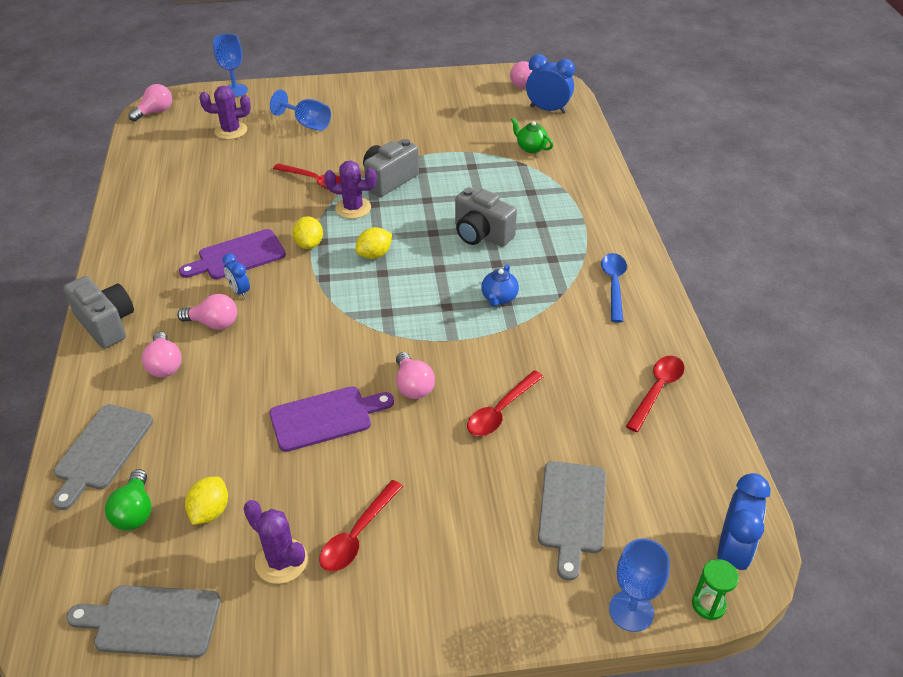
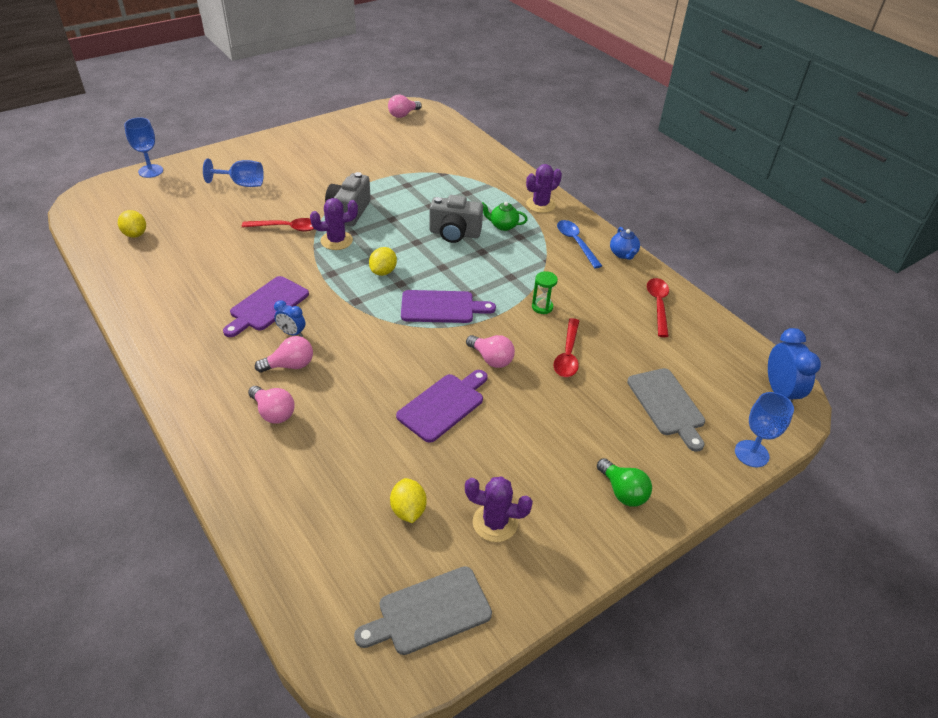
camera: 30 degrees left, 0 degrees up
grey cutting board [53,404,153,510] -> none
grey camera [63,276,134,349] -> none
green light bulb [105,469,152,531] -> green light bulb moved to [597,458,652,507]
pink light bulb [128,84,172,121] -> none
purple cactus [199,86,251,140] -> purple cactus moved to [526,164,562,213]
yellow lemon [292,216,323,249] -> yellow lemon moved to [118,210,146,238]
red spoon [319,480,403,572] -> none
blue teapot [481,264,519,307] -> blue teapot moved to [610,227,640,260]
green teapot [511,117,553,153] -> green teapot moved to [482,202,528,231]
blue clock [526,54,575,113] -> none
green hourglass [692,559,739,620] -> green hourglass moved to [532,271,558,314]
none -> purple cutting board [401,290,496,323]

